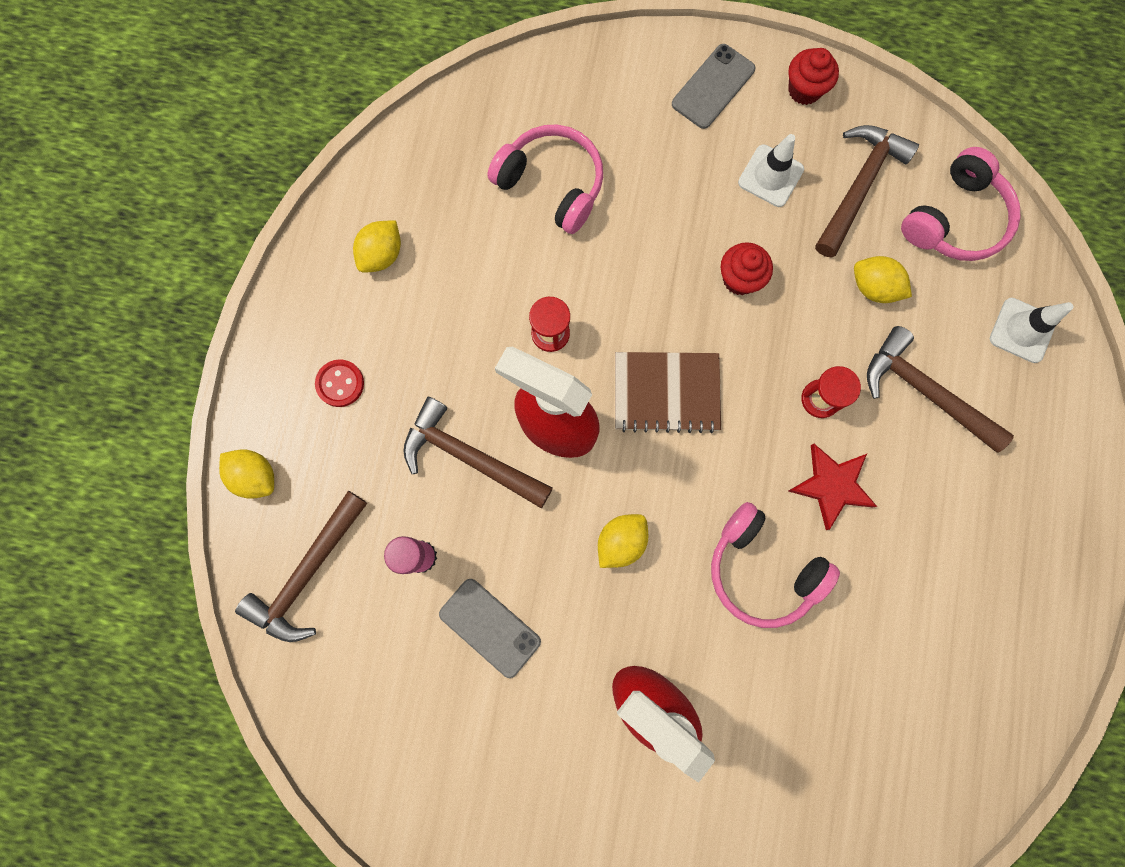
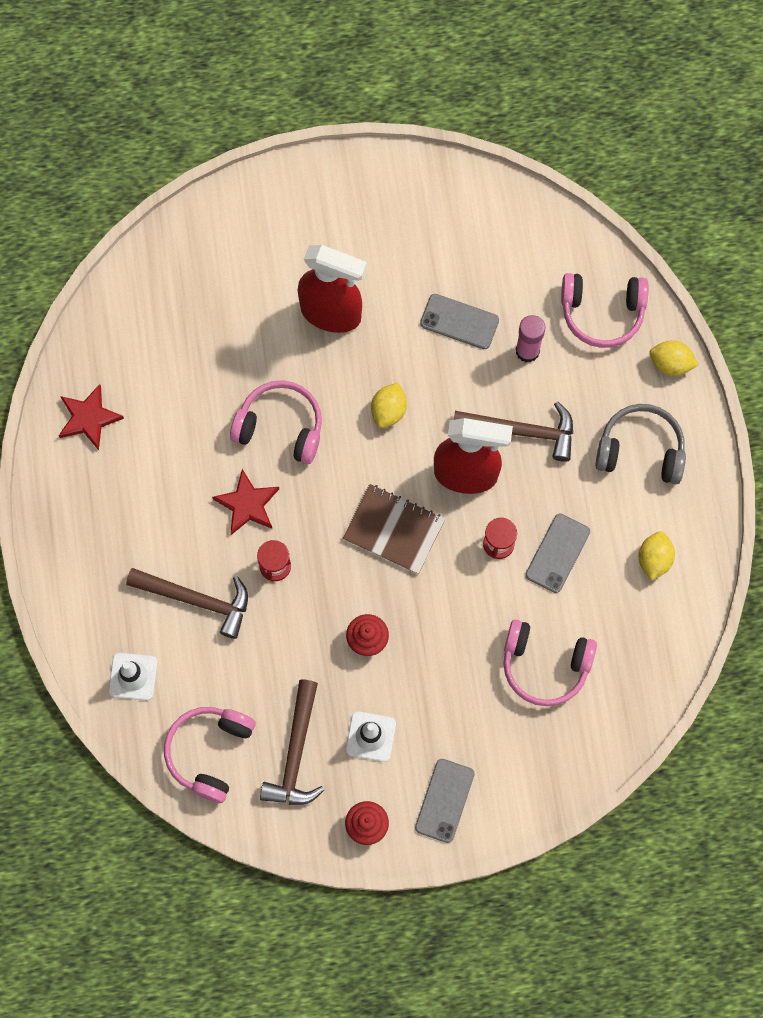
camera: 160 degrees right, 5 degrees down
brown hammer [235,491,367,642] -> pink headphones [561,273,649,348]
red button [315,359,364,407] -> grey headphones [595,404,686,484]
brown notebook [615,352,721,433] -> brown notebook turned 45 degrees clockwise [343,484,445,574]
yellow lemon [854,256,912,303] -> none
none -> red star [59,384,124,450]
none -> grey phone [525,513,590,593]

